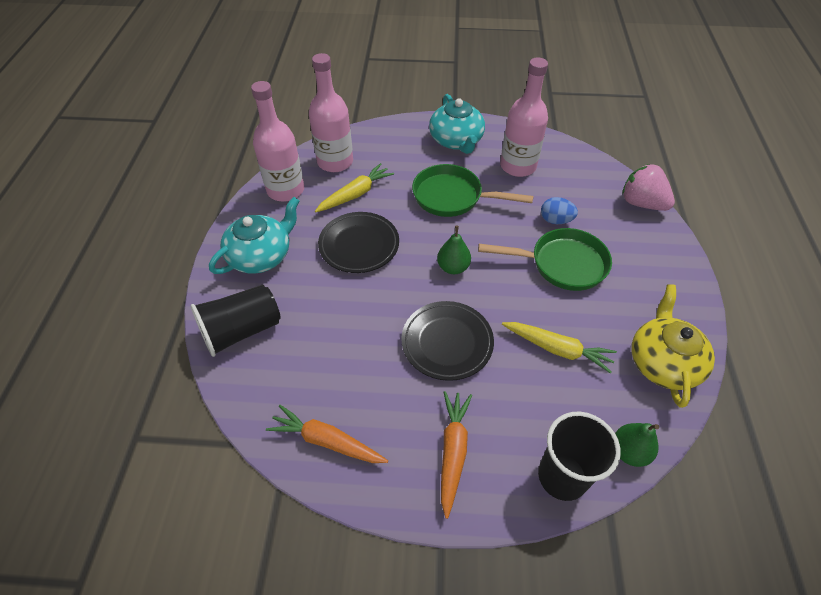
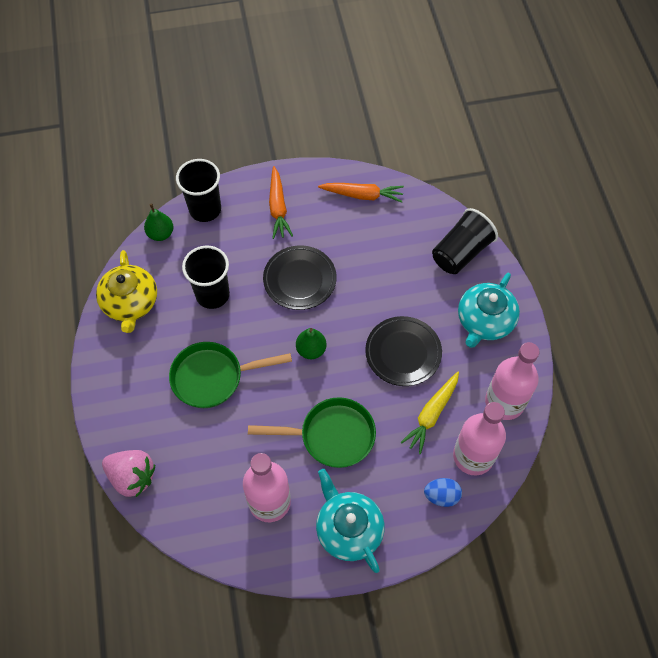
camera: 165 degrees right, 10 degrees up
yellow carrot [502,322,617,374] -> black cup [182,245,230,309]
blue egg [541,197,578,224] -> blue egg moved to [424,478,462,507]

